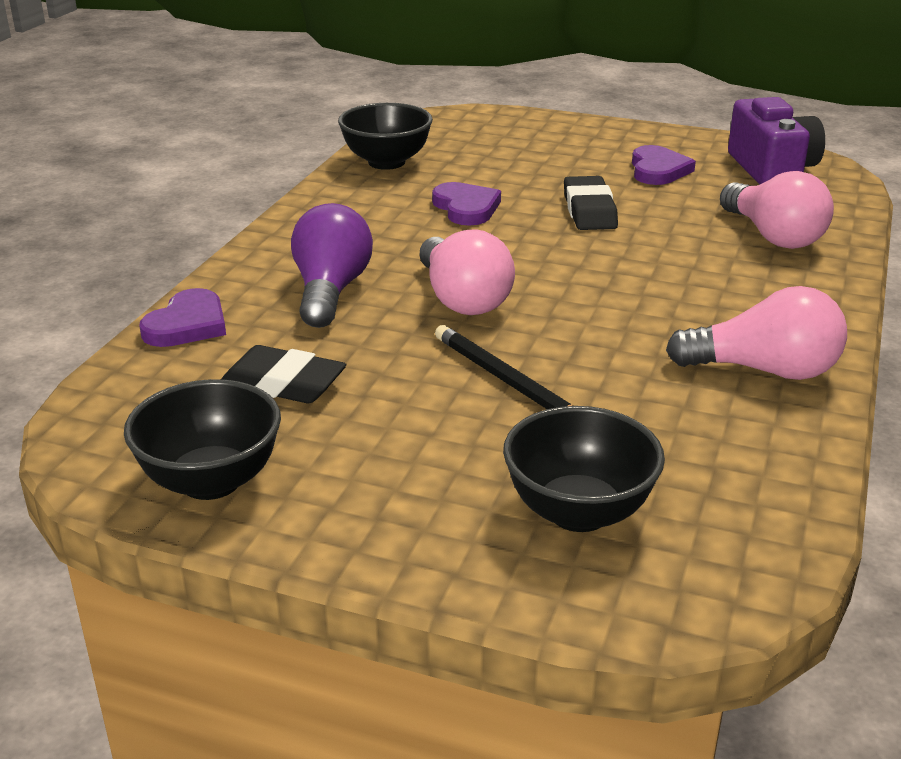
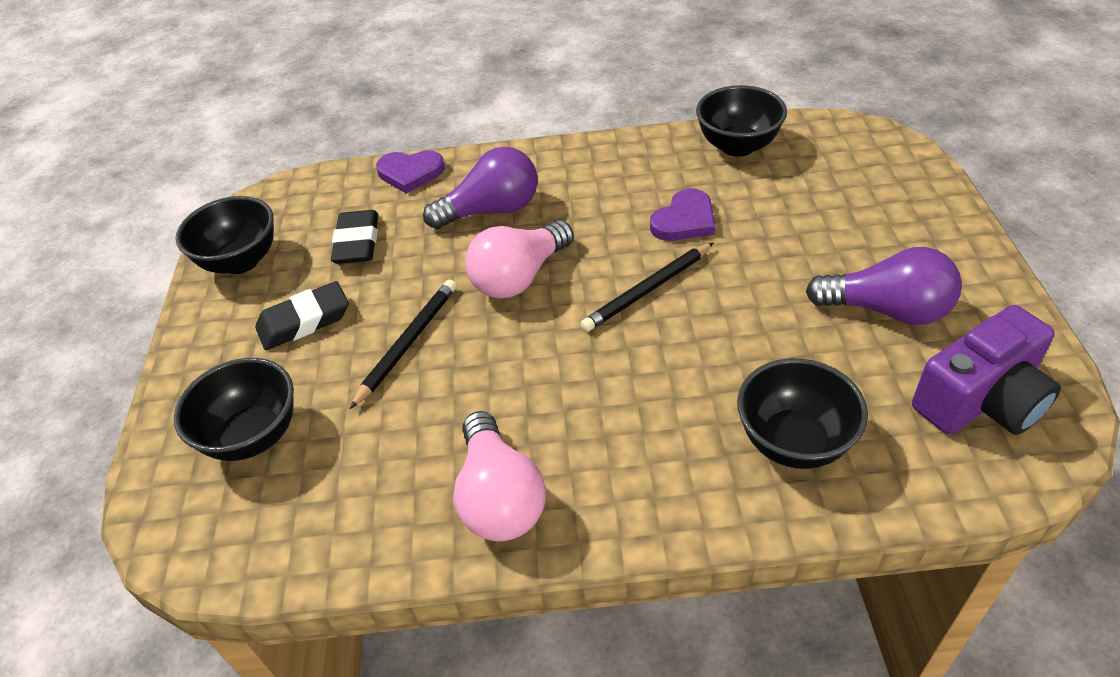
camera: 70 degrees right, 15 degrees up
black eraser [564,176,618,230] -> black eraser moved to [255,281,349,350]
purple heart [632,145,696,185] -> purple light bulb [806,247,962,325]
pink light bulb [720,171,834,249] -> black bowl [737,358,868,469]
none -> black pencil [580,242,714,332]

